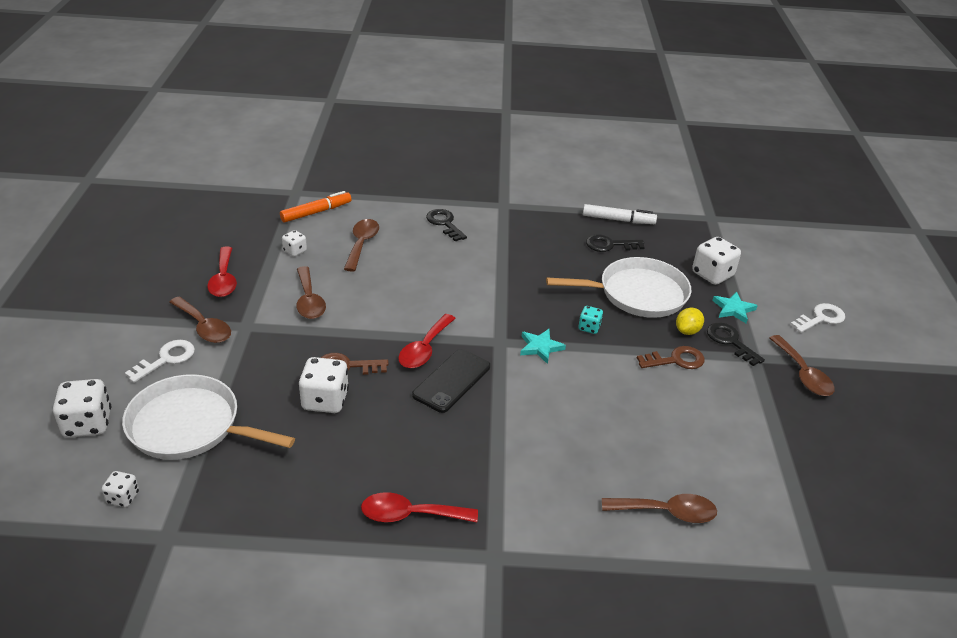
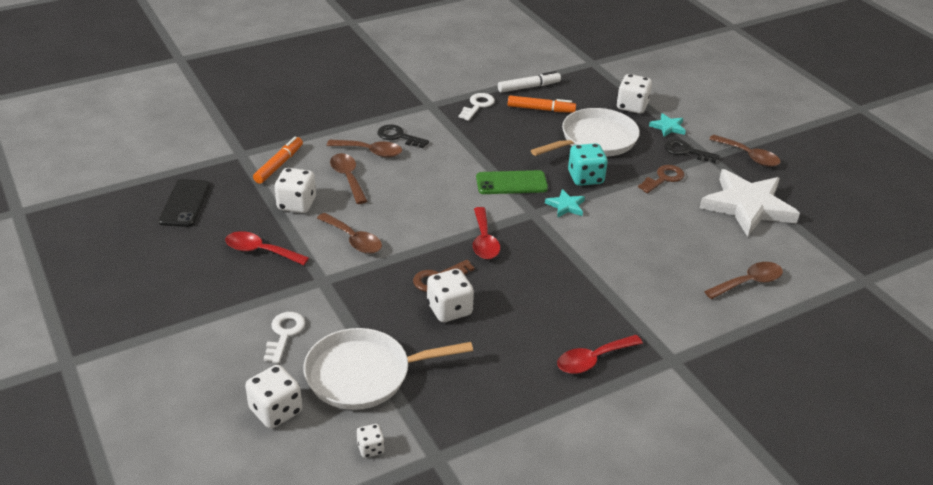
camera: 30 degrees left, 0 degrees up
brown spoon [169,296,231,343] -> brown spoon moved to [326,140,402,157]
red spoon [207,246,237,297] -> red spoon turned 150 degrees clockwise [225,231,309,265]
white dice [282,230,307,256] -> white dice [274,168,316,213], size x1.83
black phone [412,349,490,413] -> black phone moved to [158,179,210,227]
turquoise dice [579,306,603,334] -> turquoise dice [568,143,608,186], size x1.83
black key [586,234,645,252] -> orange marker [508,96,576,113]
yellow lemon [676,308,704,335] -> none
white key [790,303,845,333] -> white key moved to [459,93,495,121]
none -> green phone [476,170,548,194]
none -> white star [700,169,800,237]

